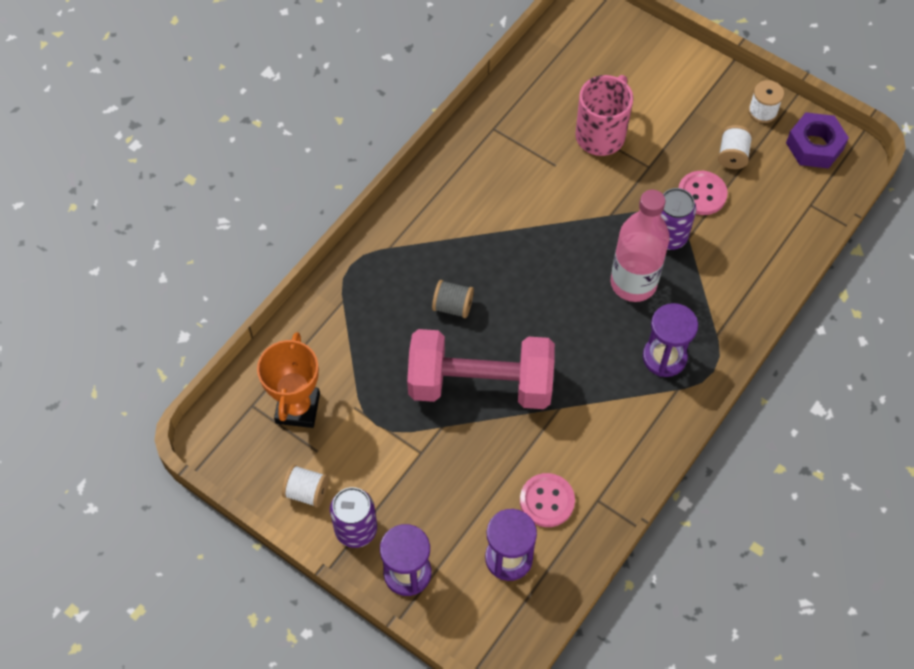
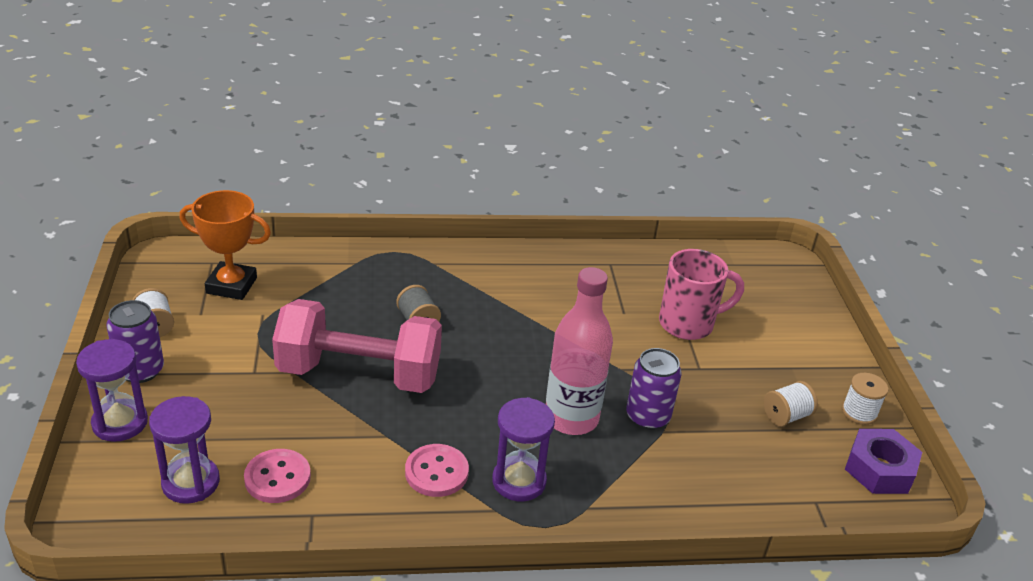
camera: 45 degrees right, 25 degrees down
orange trophy [257,332,320,428] -> orange trophy turned 45 degrees clockwise [179,190,271,300]
pink dumbbell [407,329,555,409] -> pink dumbbell turned 45 degrees counterclockwise [272,299,442,393]
pink button [678,171,728,215] -> pink button moved to [405,444,469,497]

